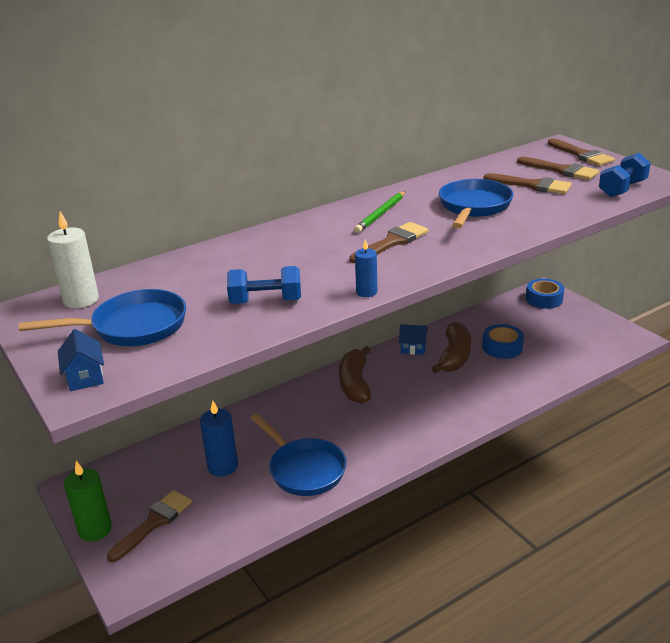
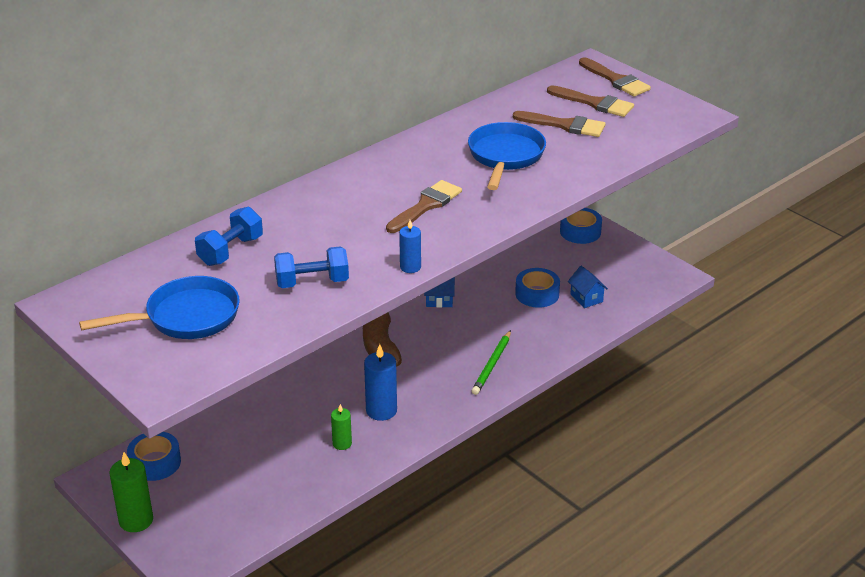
camera: 10 degrees left, 5 degrees up
white candle [47,212,99,308] -> none
blue house [58,329,104,391] -> blue house moved to [568,266,608,308]
brown brush [107,490,192,562] -> none
blue candle [200,401,238,477] -> blue candle moved to [364,344,397,421]
blue pan [251,414,347,496] -> green candle [331,404,352,450]
green pencil [354,191,406,233] -> green pencil moved to [472,330,511,395]
brown banana [432,322,471,373] -> none
blue dumbbell [599,153,651,197] -> blue dumbbell moved to [195,207,263,266]
none -> blue tape [127,432,181,481]

